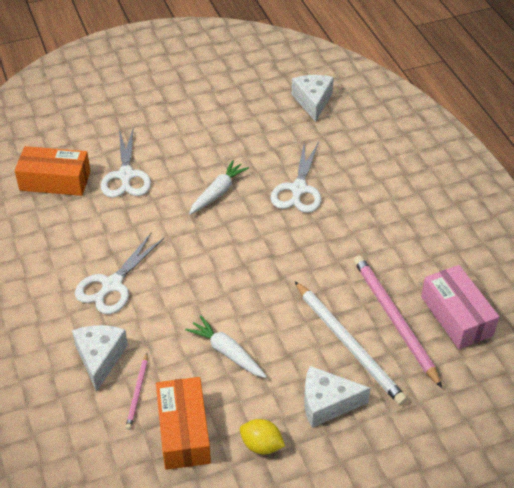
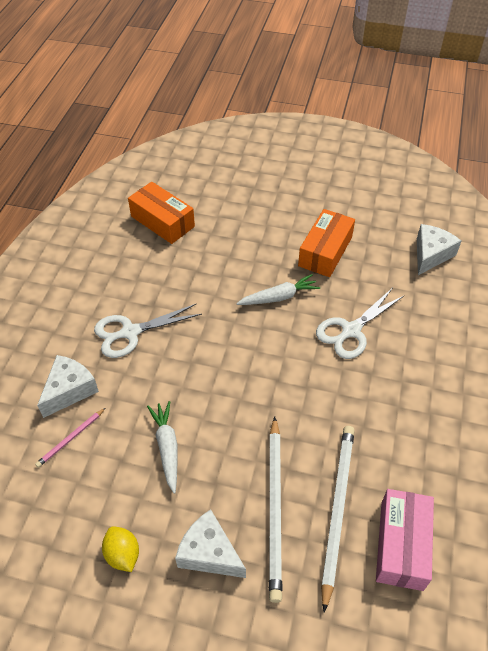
camera: 35 degrees right, 5 degrees up
white scissors [101,127,151,198] -> none
orange box [156,377,211,470] -> orange box moved to [298,209,355,277]
pink pencil [354,256,442,388] -> white pencil [321,426,355,613]

